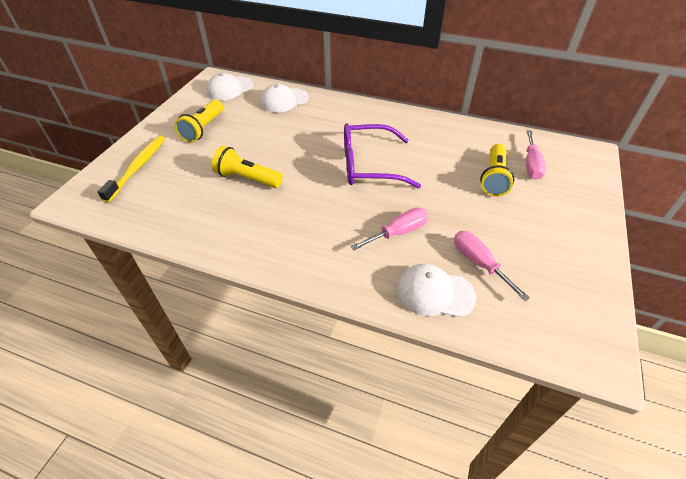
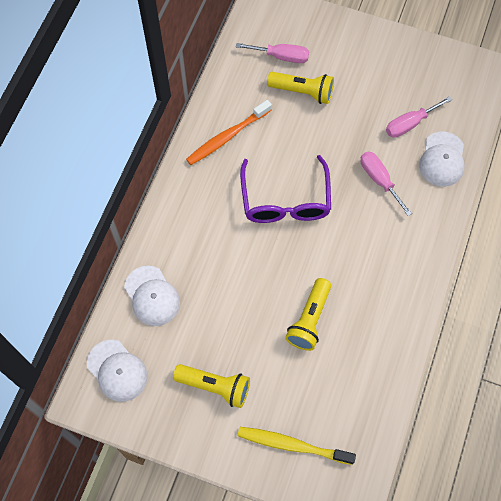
camera: 90 degrees left, 20 degrees up
none -> orange toothbrush [186,100,272,165]

